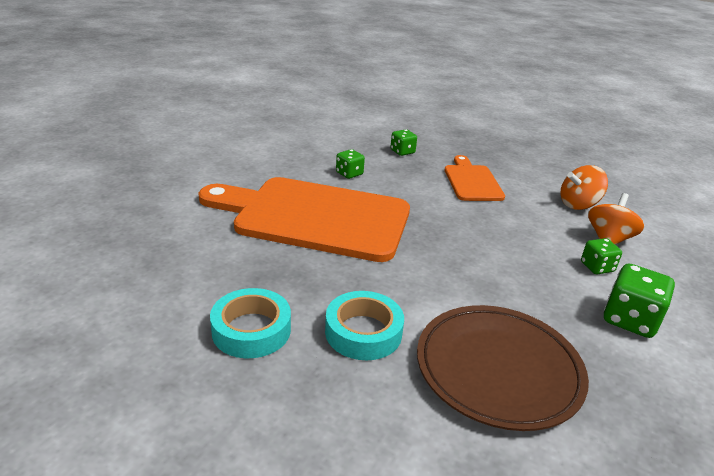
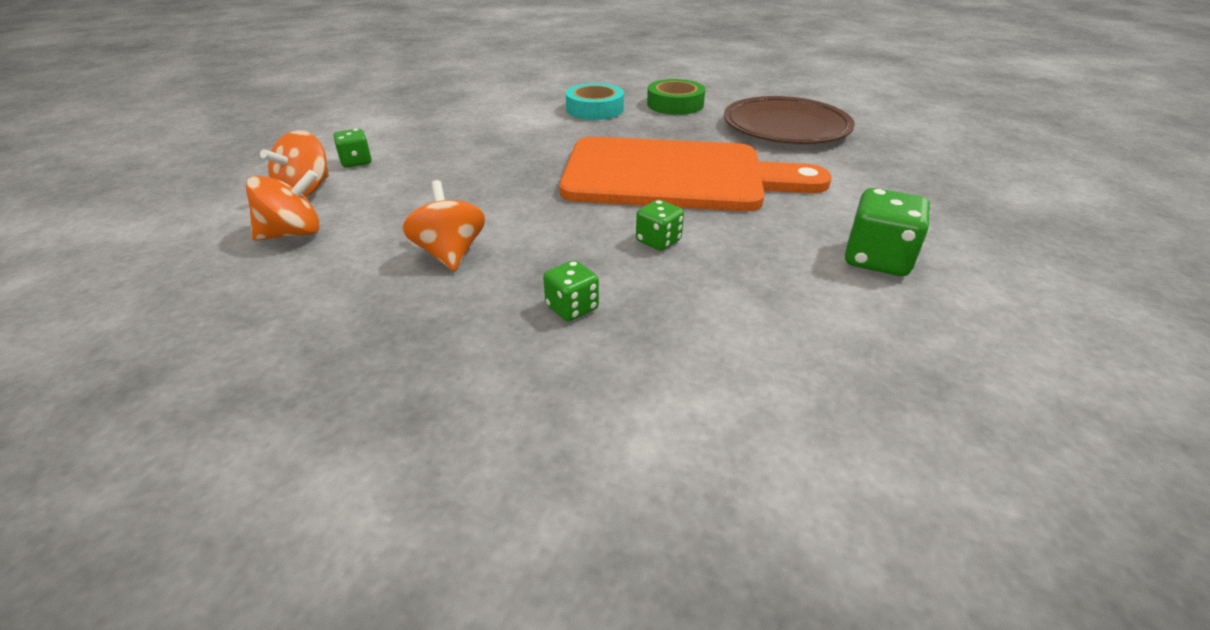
camera: 175 degrees right, 5 degrees up
turquoise tape [210,288,291,358] -> green tape [647,79,705,115]
brown plate [417,305,589,431] -> brown plate moved to [724,96,855,144]
orange cutting board [445,155,505,201] -> orange spinning top [402,180,485,271]
green dice [604,264,675,338] -> green dice moved to [845,188,930,276]

